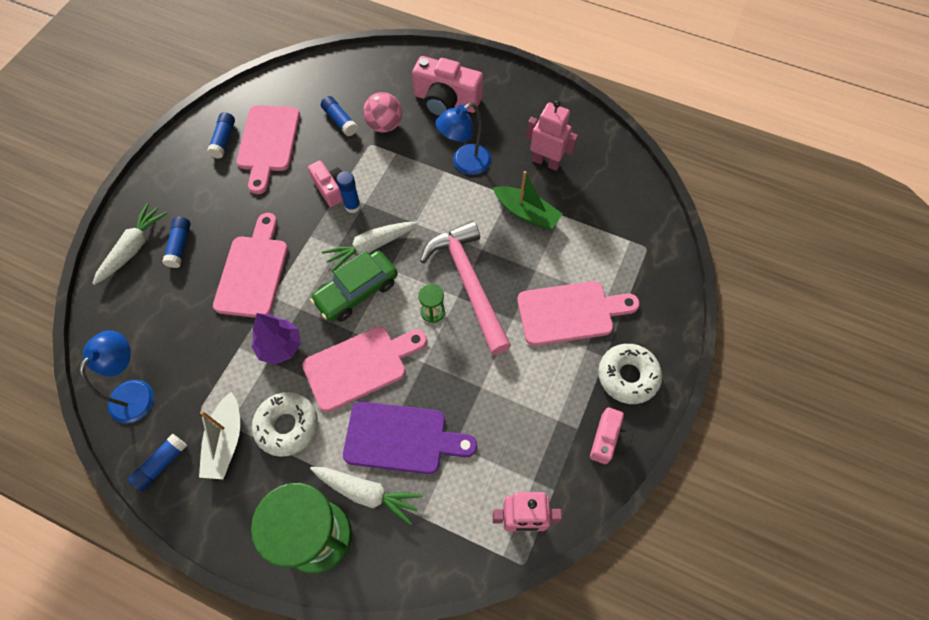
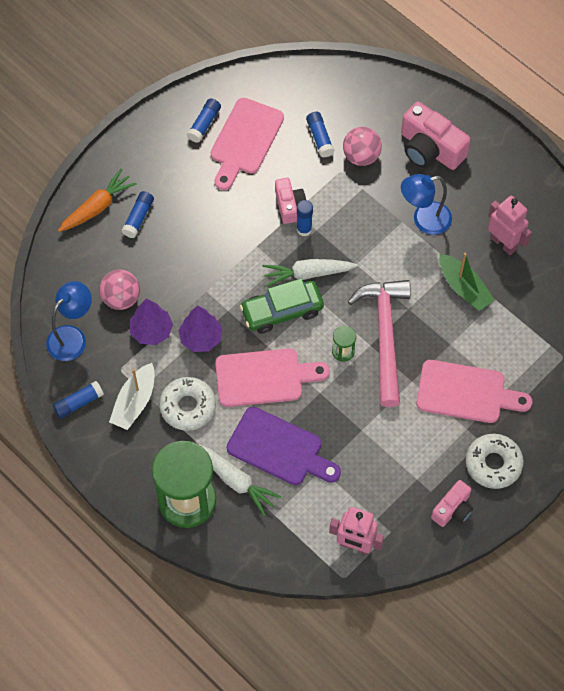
camera: 20 degrees right, 0 degrees up
white carrot [92,203,167,285] -> orange carrot [58,169,137,232]
pink cutting board [213,213,288,318] -> none
none -> pink ball [99,269,140,310]
none -> purple tree [130,298,173,345]

